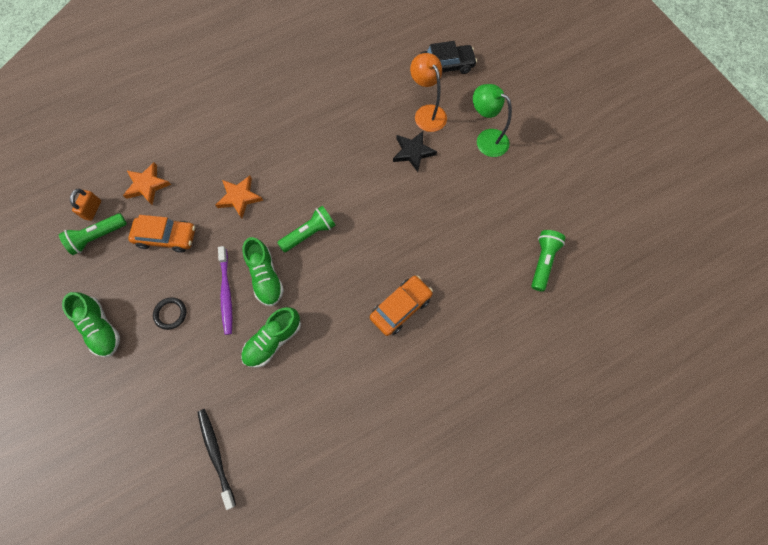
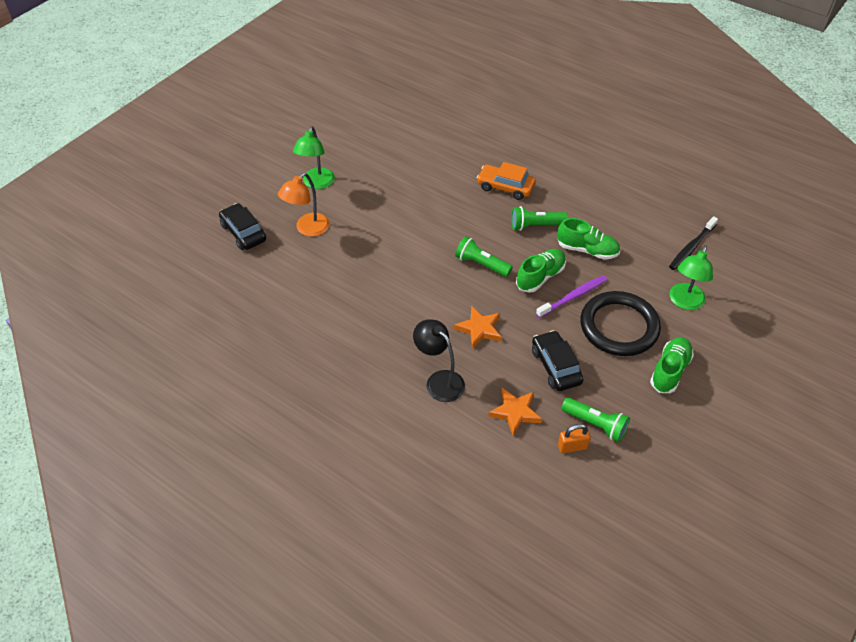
camera: 115 degrees left, 20 degrees down
orange car [128,215,195,253] -> black car [532,330,583,391]
black ring [153,298,187,330] -> black ring [580,291,661,356], size x2.43
black star [393,131,437,172] -> none
green flashlight [531,230,565,291] -> green flashlight moved to [511,206,568,231]
none -> black lamp [413,319,465,402]
none -> green lamp [669,246,713,310]

